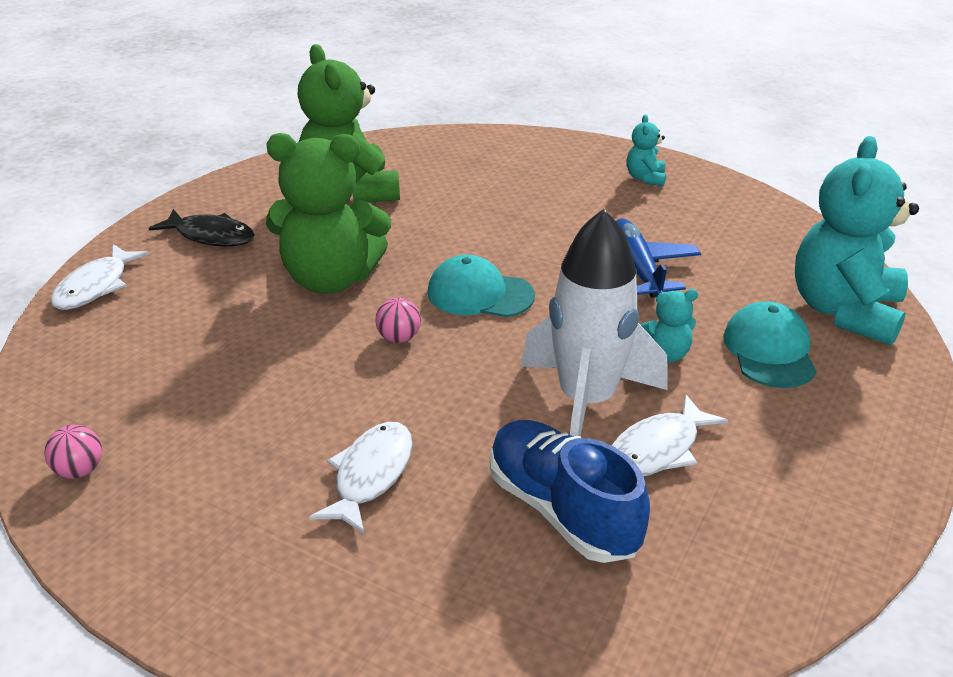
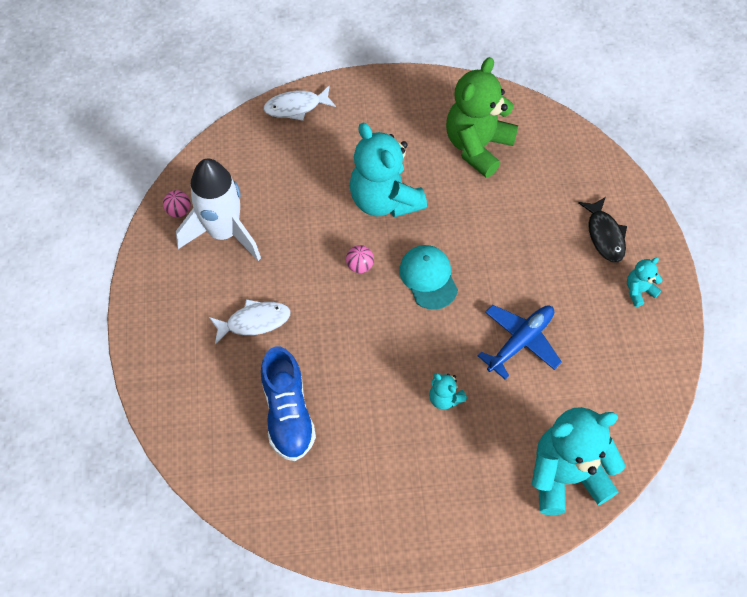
camera: 55 degrees right, 25 degrees up
black fish [149,209,255,247] -> black fish moved to [578,197,627,263]
green teddy bear [266,133,391,294] -> turquoise teddy bear [349,123,427,217]
blue shoe [490,420,650,563] -> blue shoe turned 150 degrees clockwise [261,346,316,461]
white rocket [521,209,668,436] -> white rocket moved to [176,159,261,261]
white fish [611,394,728,476] -> none
turquoise cap [723,301,817,388] -> none

